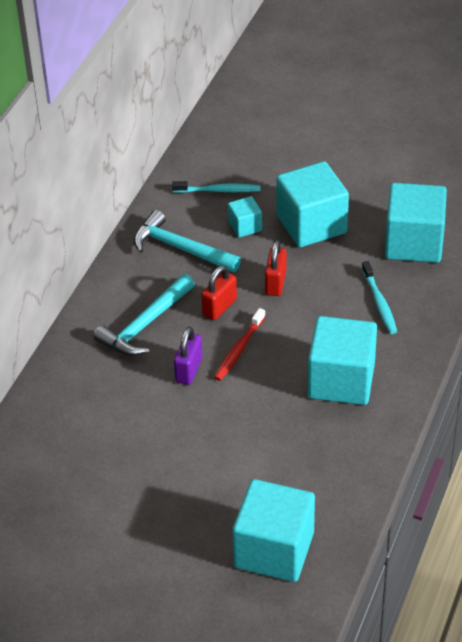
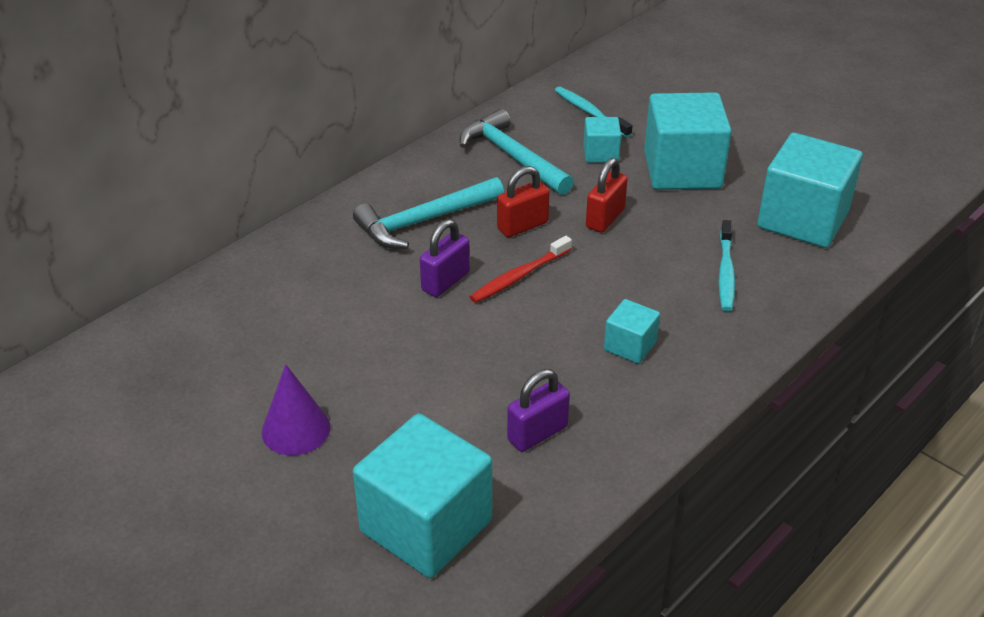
camera: 20 degrees right, 5 degrees down
turquoise toothbrush [172,181,260,193] -> turquoise toothbrush turned 150 degrees counterclockwise [555,86,632,138]
turquoise cube [308,316,377,405] -> turquoise cube [604,299,660,364], size x0.49
none -> purple cone [262,364,330,455]
none -> purple padlock [507,369,570,452]

